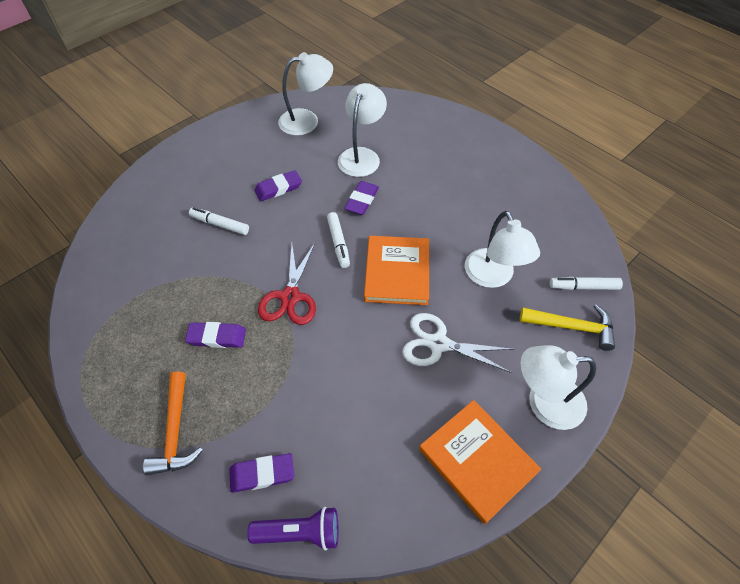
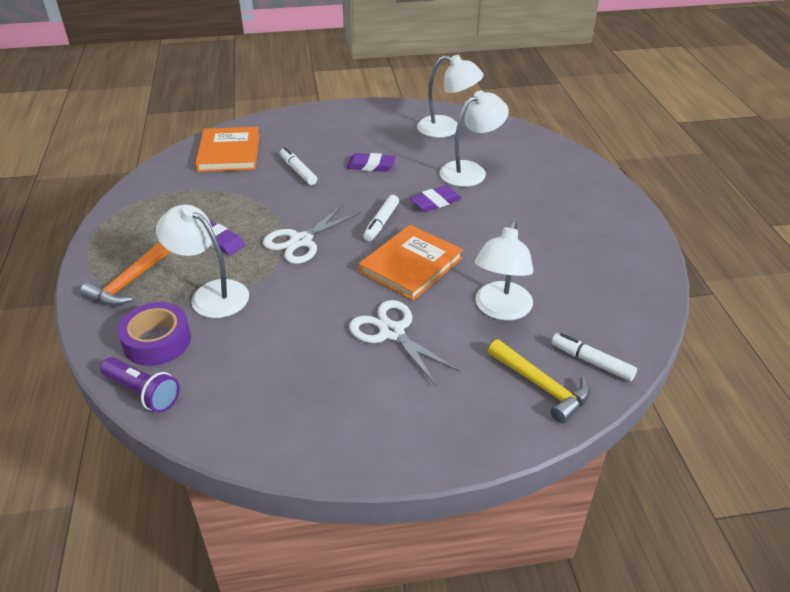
camera: 35 degrees right, 15 degrees down
purple eraser [229,453,294,493] -> purple tape [117,302,191,366]
red scissors [258,243,316,325] -> white scissors [263,204,361,264]
orange book [419,400,541,524] -> orange book moved to [195,127,260,172]
white lamp [521,345,596,430] -> white lamp moved to [156,205,249,318]

